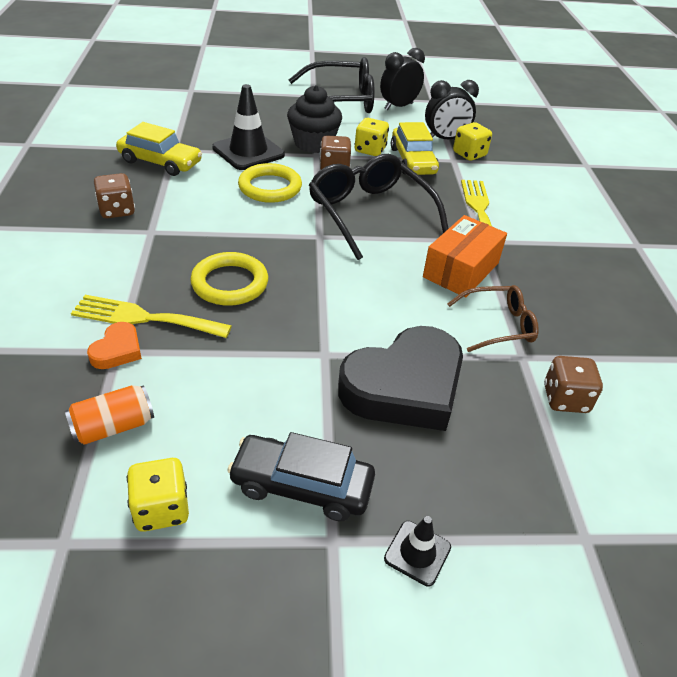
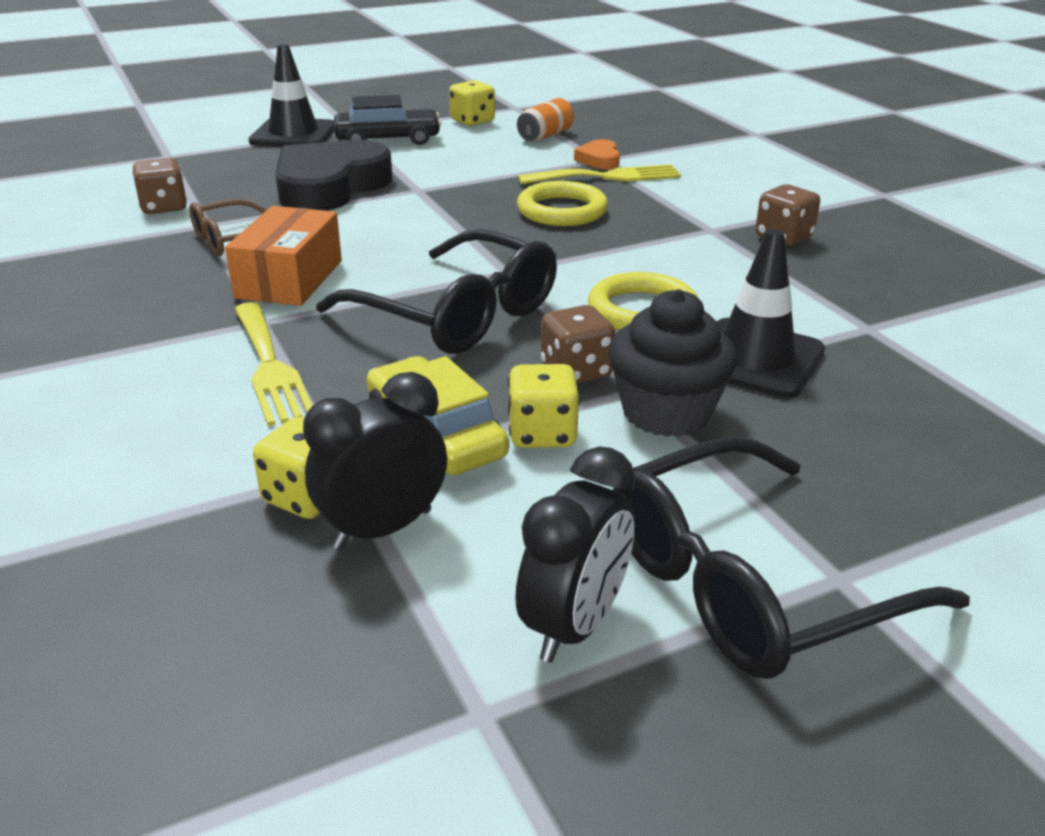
camera: 160 degrees right, 10 degrees down
yellow car [116,122,202,176] -> none
black traffic cone [384,516,451,587] -> black traffic cone [249,44,334,147], size x1.95

